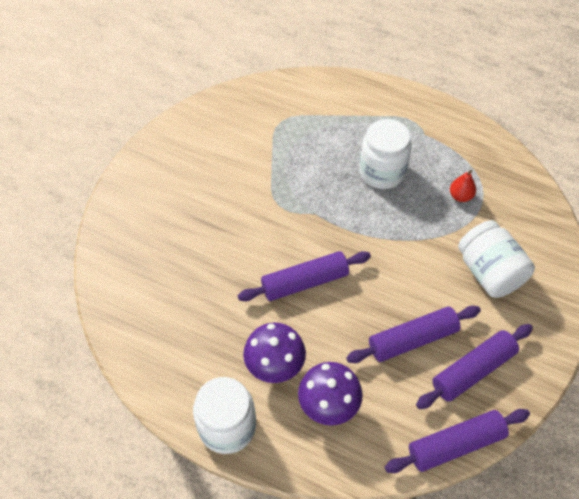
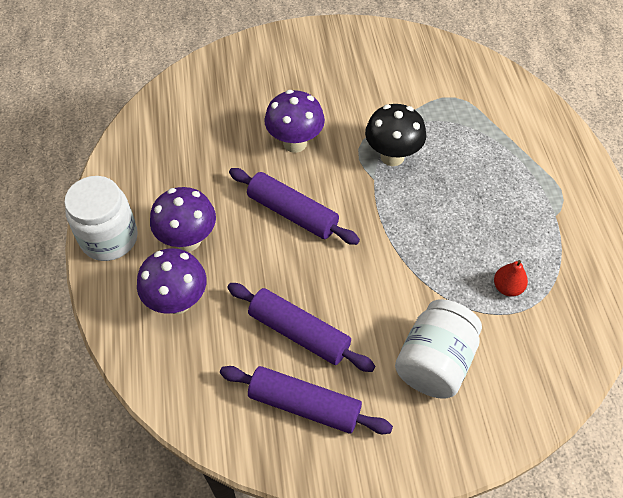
camera: 55 degrees right, 0 degrees up
white jar [359,119,411,189] -> none
purple rolling pin [385,409,530,473] -> none
none -> purple mushroom [264,90,325,153]
none -> black mushroom [365,104,426,166]

